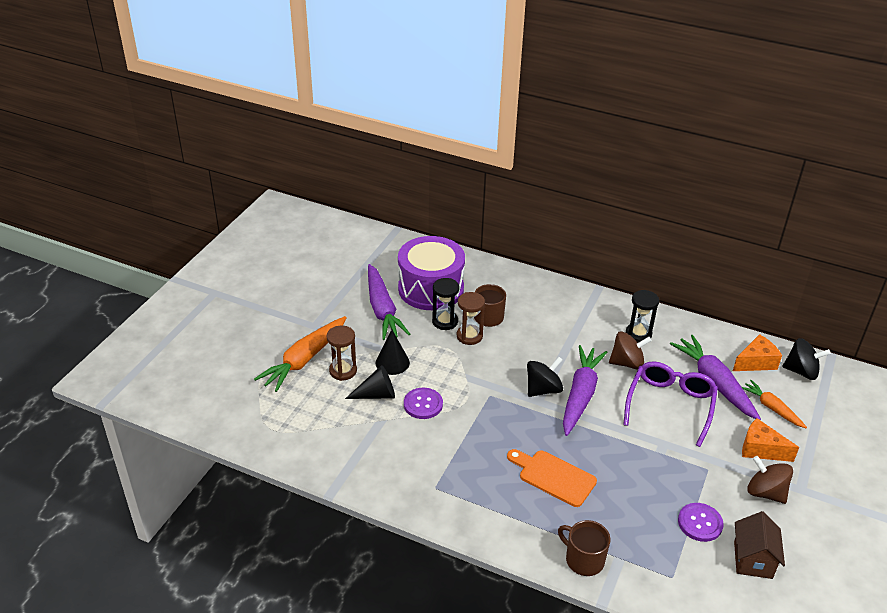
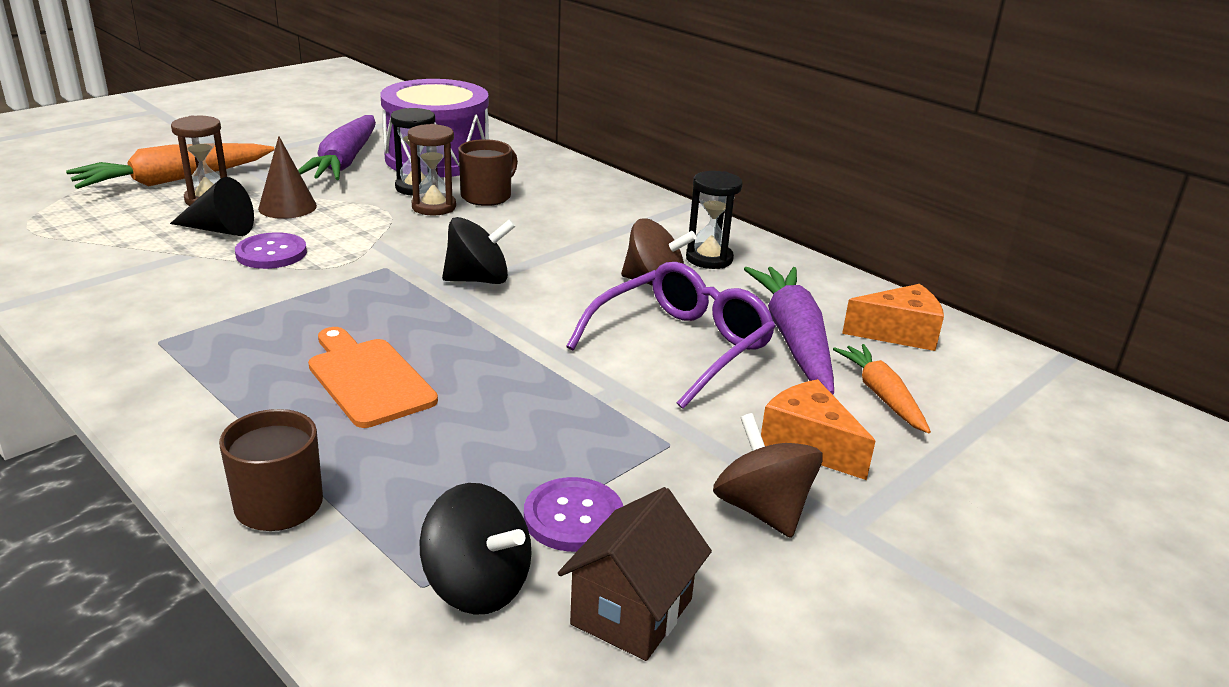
camera: 20 degrees right, 10 degrees down
black cone [376,330,410,375] -> brown cone [258,136,317,219]
purple carrot [563,345,607,436] -> none
black spinning top [782,338,831,380] -> black spinning top moved to [419,483,532,615]

